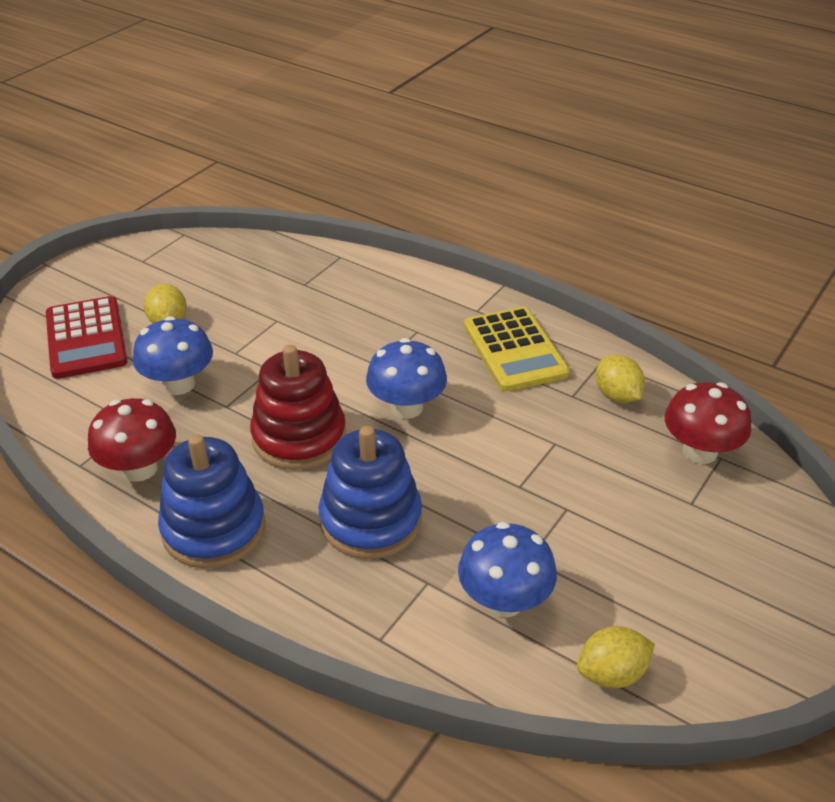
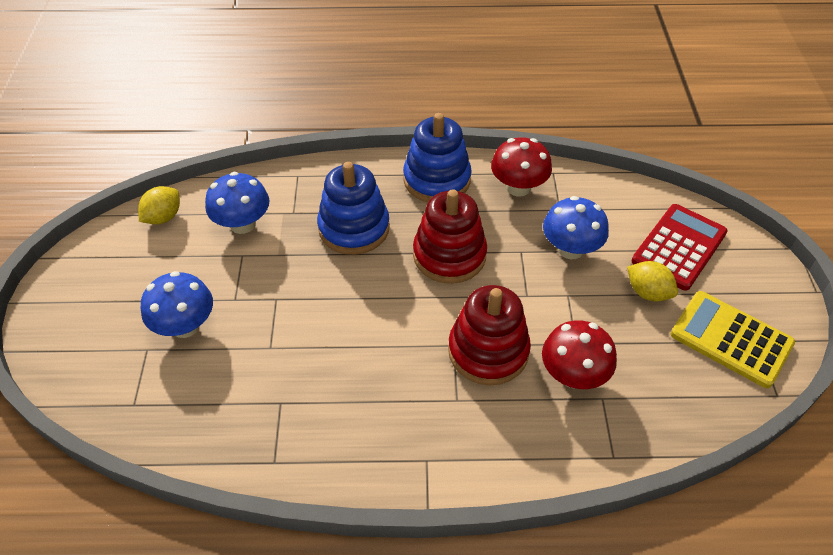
camera: 145 degrees right, 10 degrees up
red calculator [46,296,128,379] -> red calculator turned 90 degrees clockwise [631,204,728,291]
blue mushroom [366,338,447,419] -> blue mushroom moved to [141,271,213,338]
yellow calculator [464,307,570,392] -> yellow calculator moved to [671,291,795,388]
yellow lemon [596,355,645,403] -> none
red mushroom [665,382,751,464] -> red mushroom moved to [542,320,617,389]
none -> red stacking toy [448,285,531,385]

